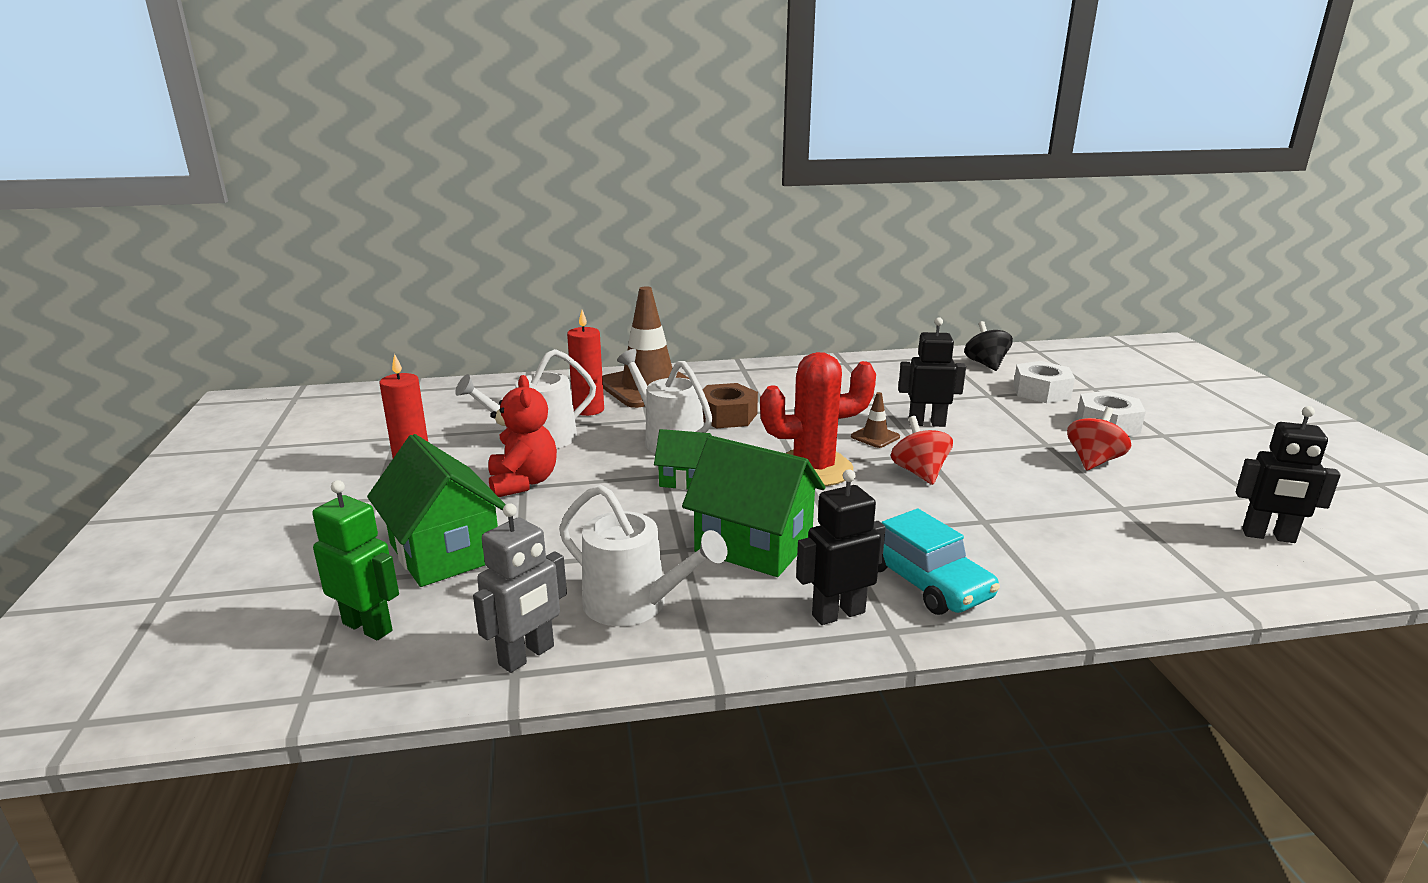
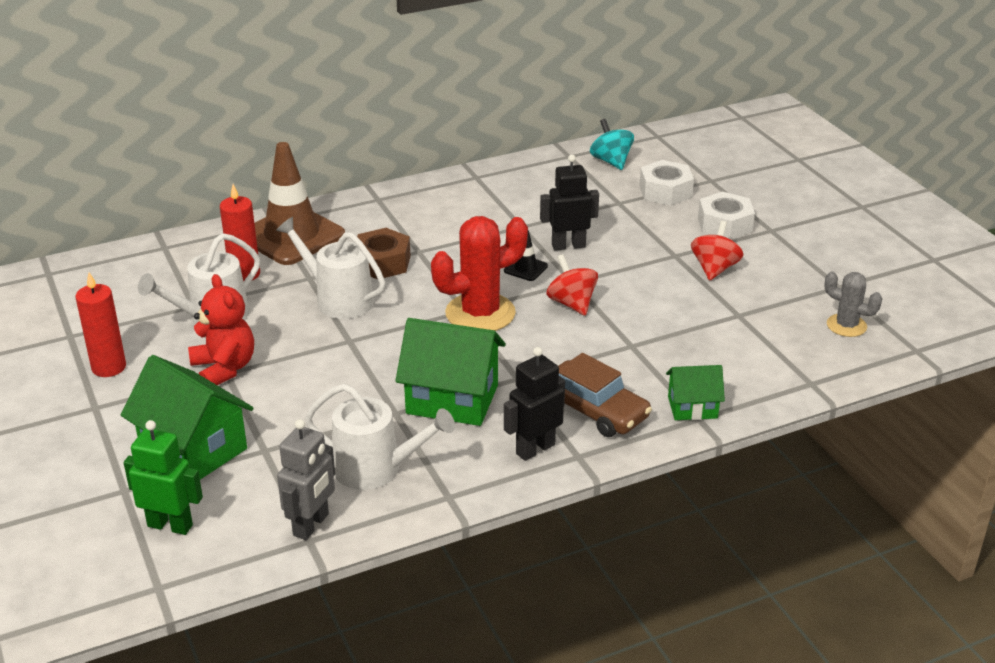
camera: 15 degrees left, 10 degrees up
green house [654,429,712,490] -> green house moved to [666,365,725,420]
brown traffic cone [851,392,900,448] -> black traffic cone [504,231,548,281]
turquoise car [878,509,1000,615] -> brown car [558,353,652,437]
black spinning top [964,321,1013,371] -> turquoise spinning top [590,119,634,170]
black robot [1236,406,1341,543] -> grey cactus [824,271,882,337]

